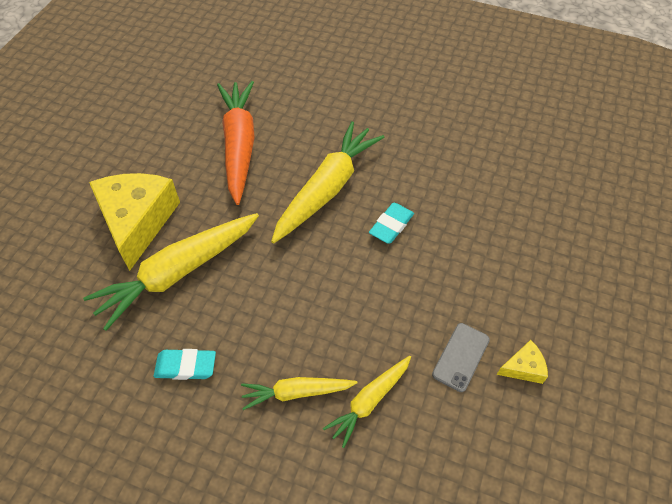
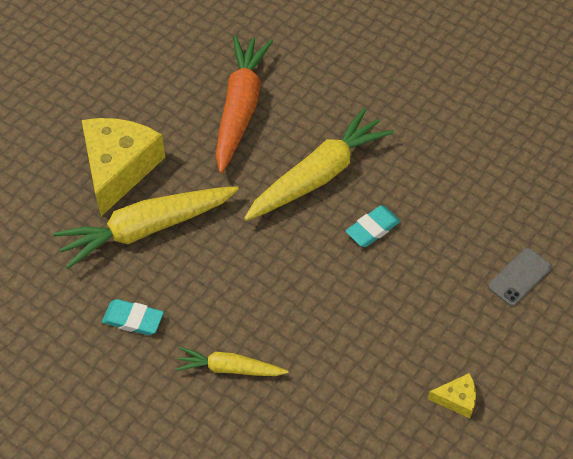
camera: 15 degrees right, 0 degrees up
yellow carrot [323,356,411,448] -> none
grey phone [432,323,490,392] -> grey phone moved to [488,248,552,306]

